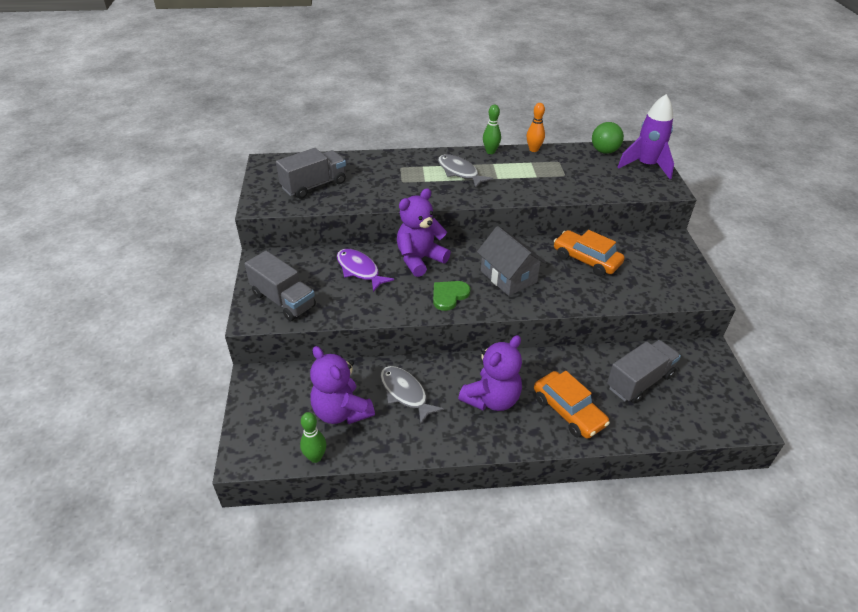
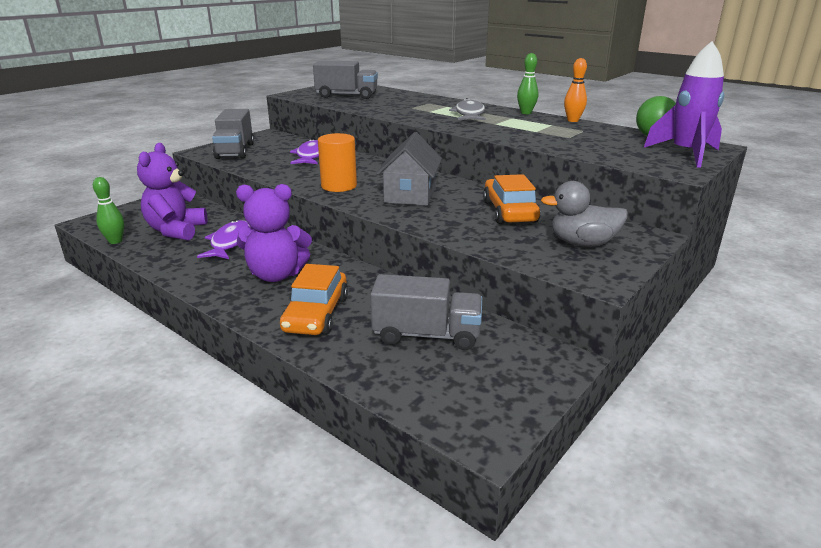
camera: 45 degrees right, 15 degrees down
grey fish [380,366,444,425] -> purple fish [197,220,249,259]
purple teddy bear [397,188,451,277] -> none
green heart [433,281,470,311] -> orange cylinder [318,133,357,192]
none -> grey duck [541,181,628,247]

